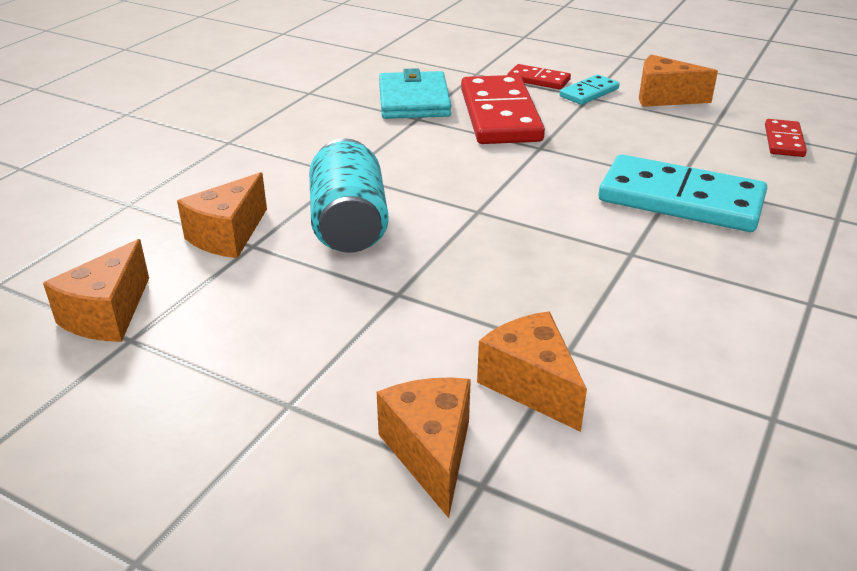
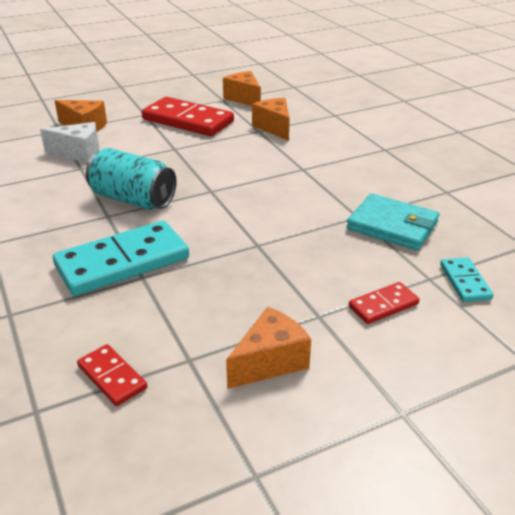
camera: 125 degrees right, 0 degrees up
turquoise can [309,138,389,253] -> turquoise can moved to [86,148,177,210]
red domino [461,75,545,144] -> red domino moved to [142,97,234,136]
orange cheese [477,311,587,432] -> white cheese [40,122,99,163]
turquoise domino [559,74,620,105] -> turquoise domino moved to [440,257,493,302]

